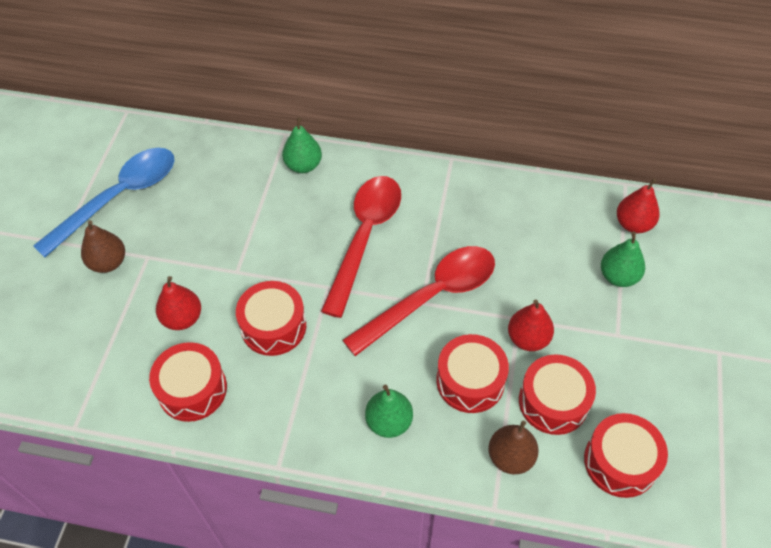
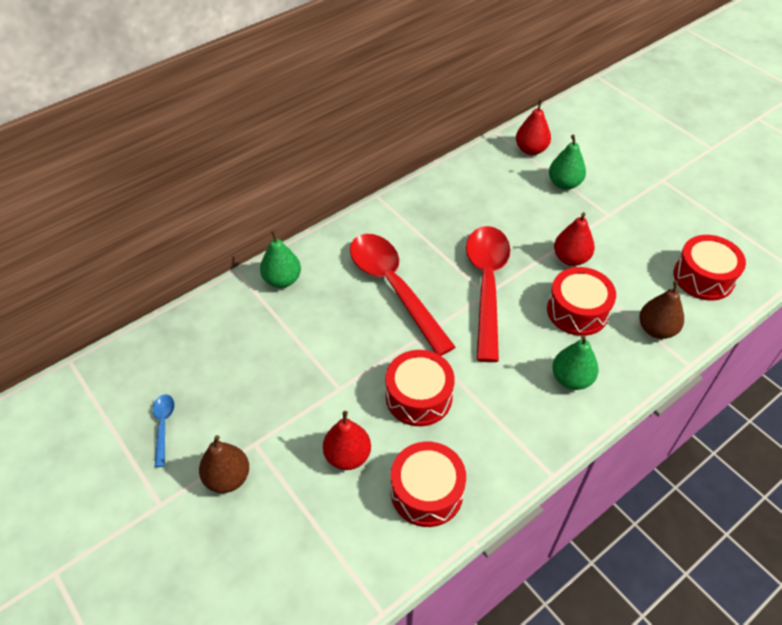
camera: 50 degrees left, 5 degrees down
blue spoon [33,148,174,257] -> blue spoon [153,394,175,467], size x0.42
red drum [519,354,596,435] -> none

